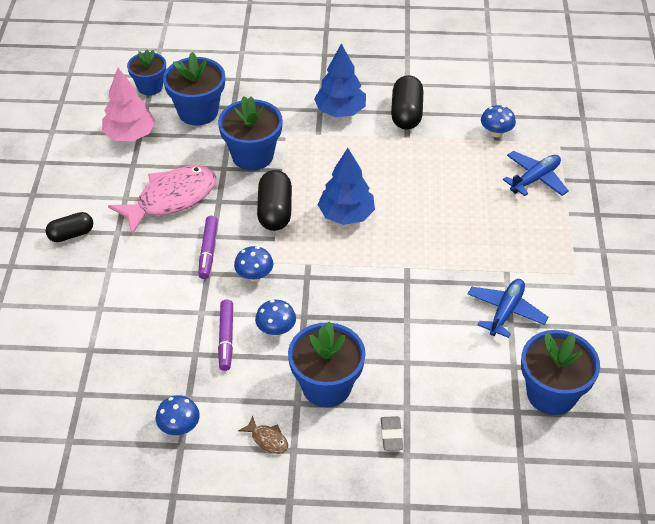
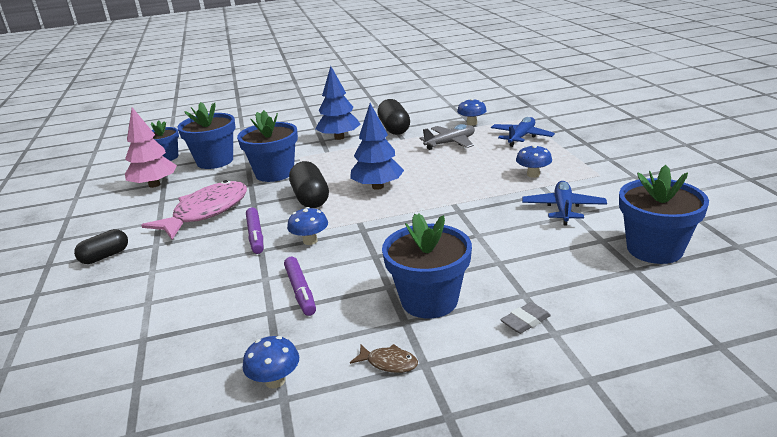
camera: 15 degrees left, 20 degrees down
blue mushroom [255,300,296,336] -> blue mushroom moved to [516,145,552,178]
grey eraser [381,416,403,451] -> grey eraser turned 75 degrees clockwise [500,302,551,334]
none -> grey plane [419,124,475,150]

